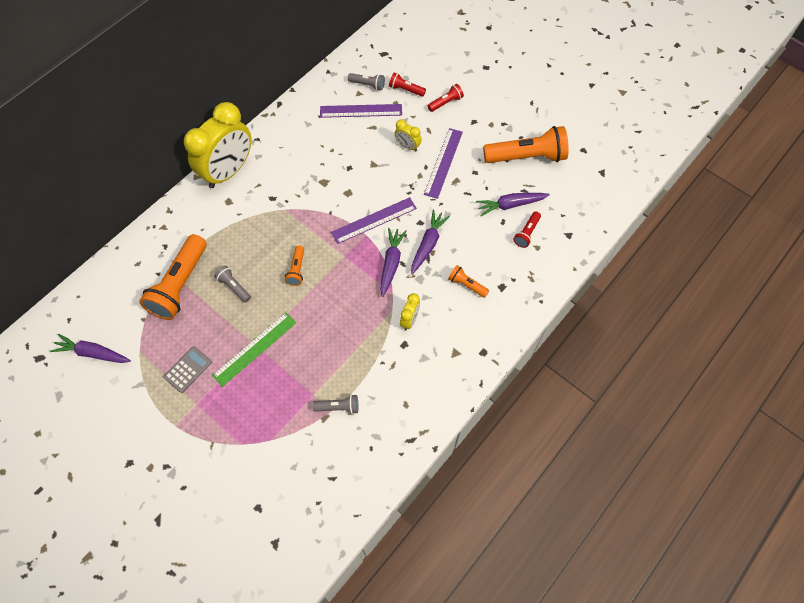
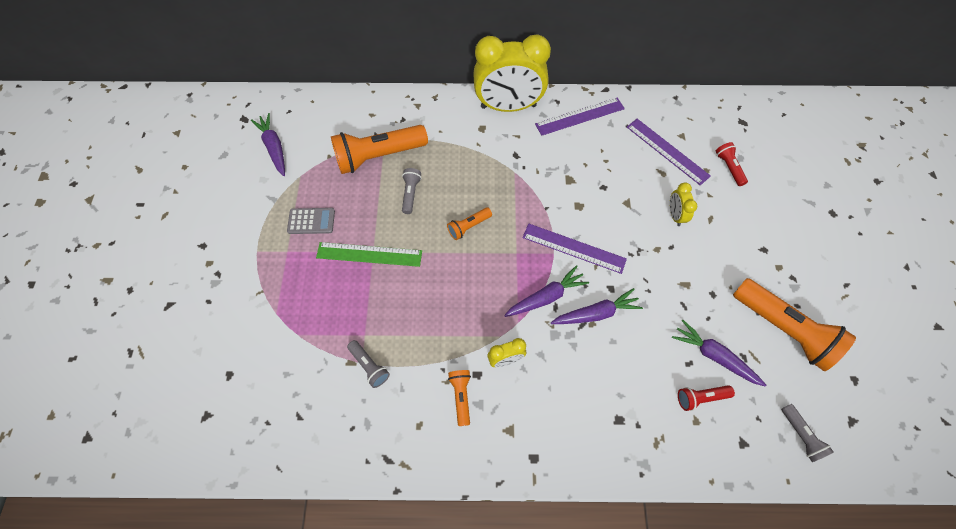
camera: 50 degrees right, 0 degrees up
grey flashlight [348,73,385,90] -> grey flashlight moved to [781,404,834,462]
purple ruler [424,128,463,199] -> purple ruler moved to [535,97,625,136]
red flashlight [428,84,464,112] -> none
orange flashlight [448,265,489,298] -> orange flashlight moved to [448,370,471,426]

